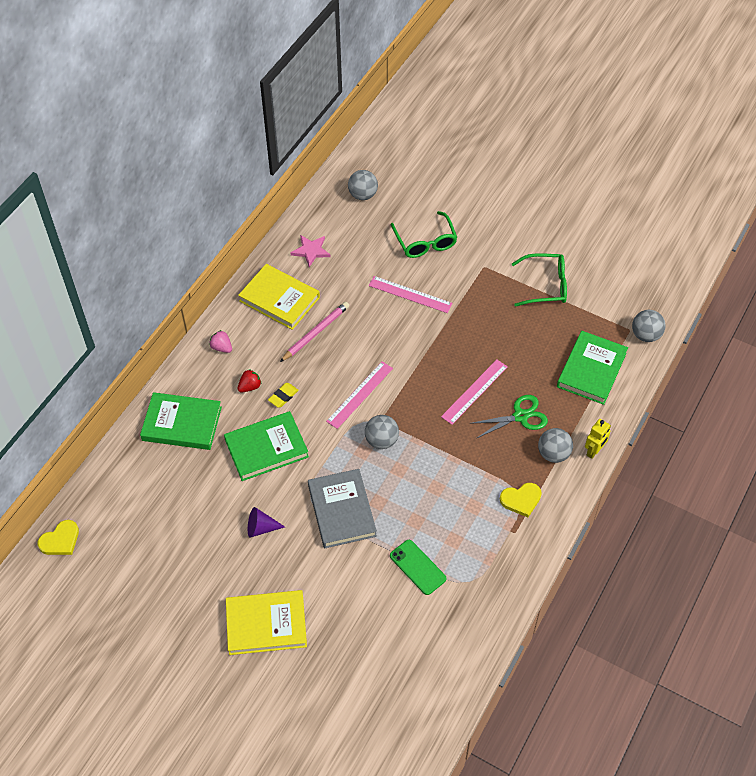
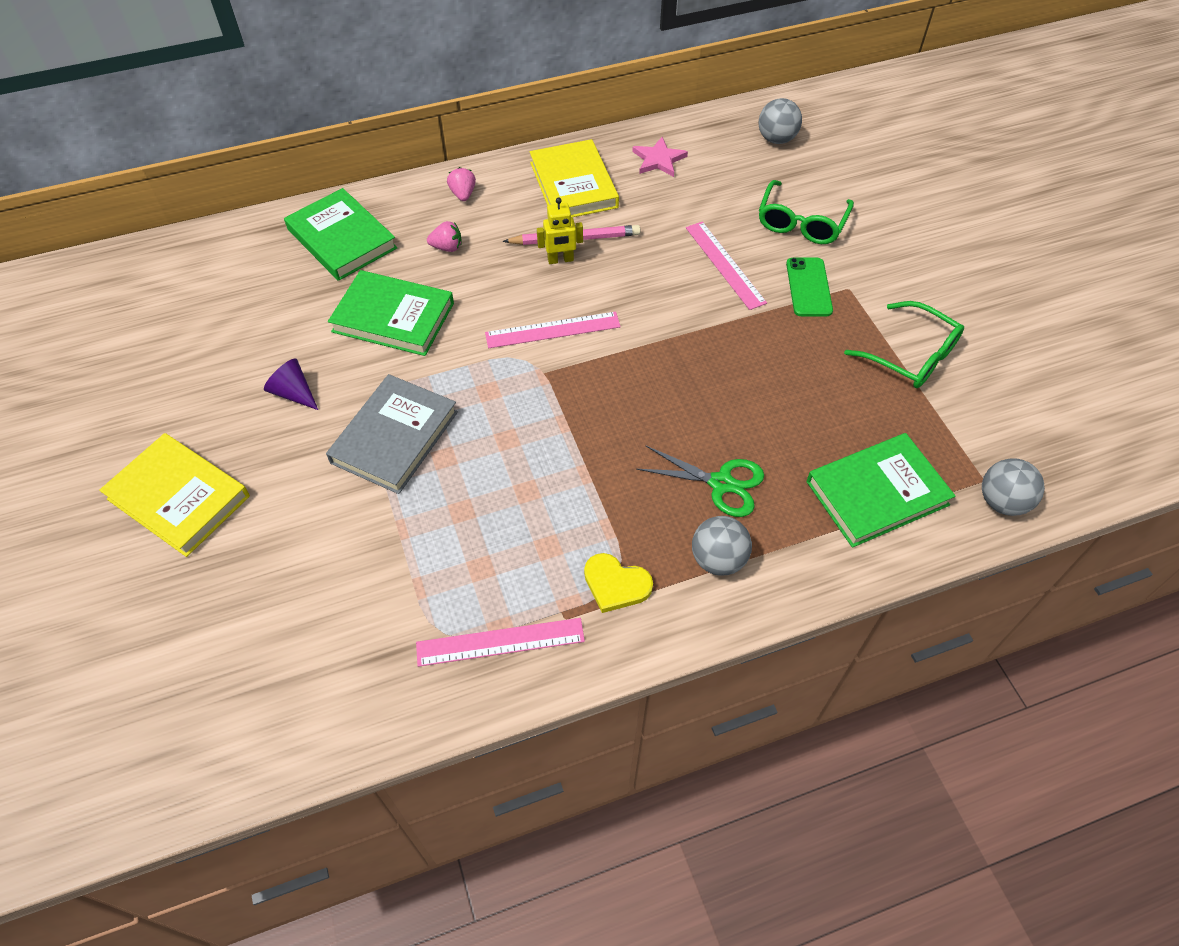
camera: 40 degrees right, 0 degrees up
yellow heart [38,520,79,555] -> none
red strawberry [237,369,262,392] -> pink strawberry [427,221,462,252]
yellow eraser [268,383,299,407] -> none
grey ball [365,415,399,449] -> none
green phone [390,540,447,595] -> green phone moved to [786,258,833,316]
pink ruler [441,359,508,425] -> pink ruler moved to [416,618,585,667]
yellow robot [585,419,611,459] -> yellow robot moved to [537,198,583,264]

